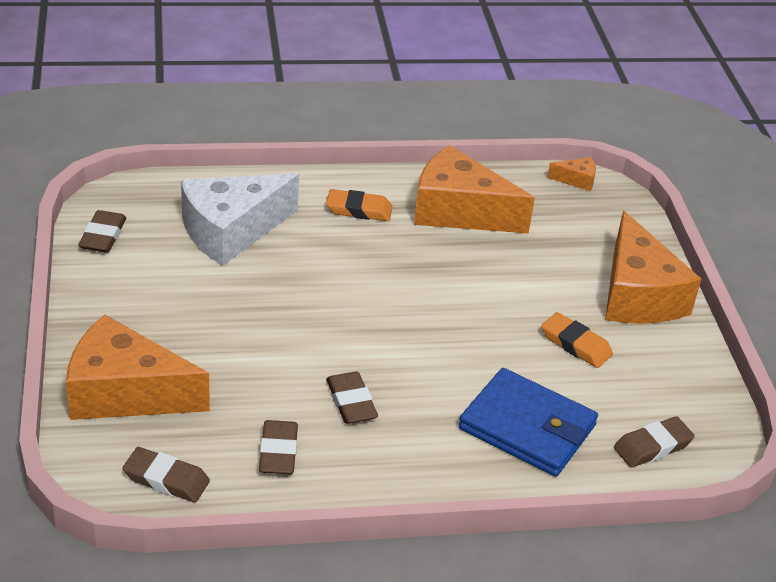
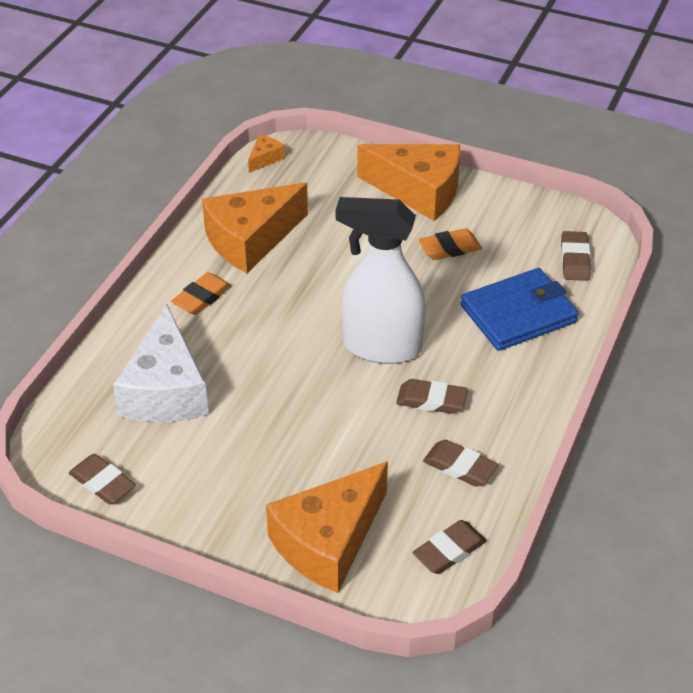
camera: 55 degrees left, 5 degrees up
none -> white spray bottle [336,197,426,364]

